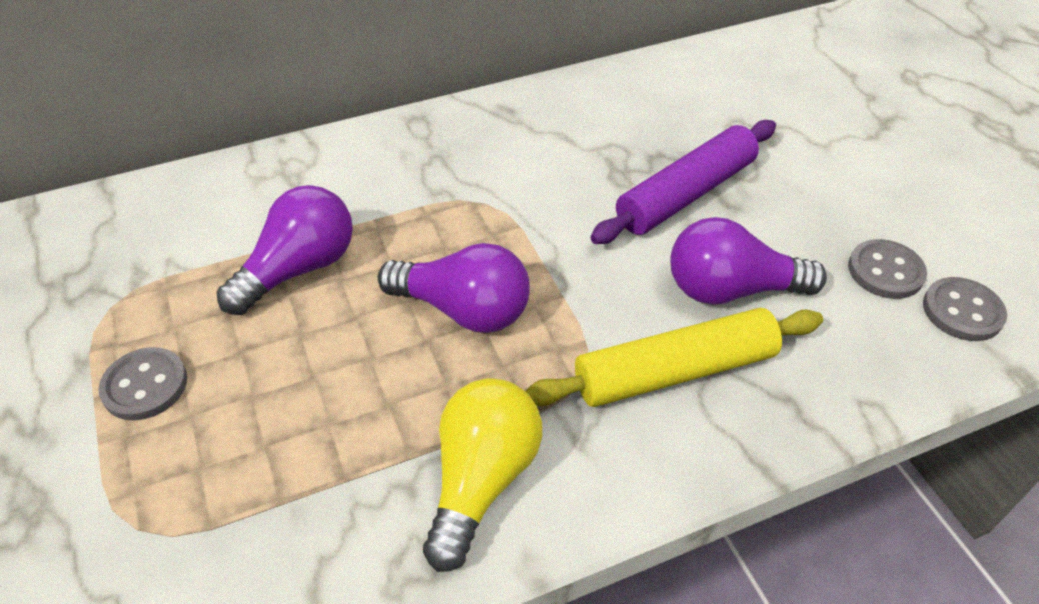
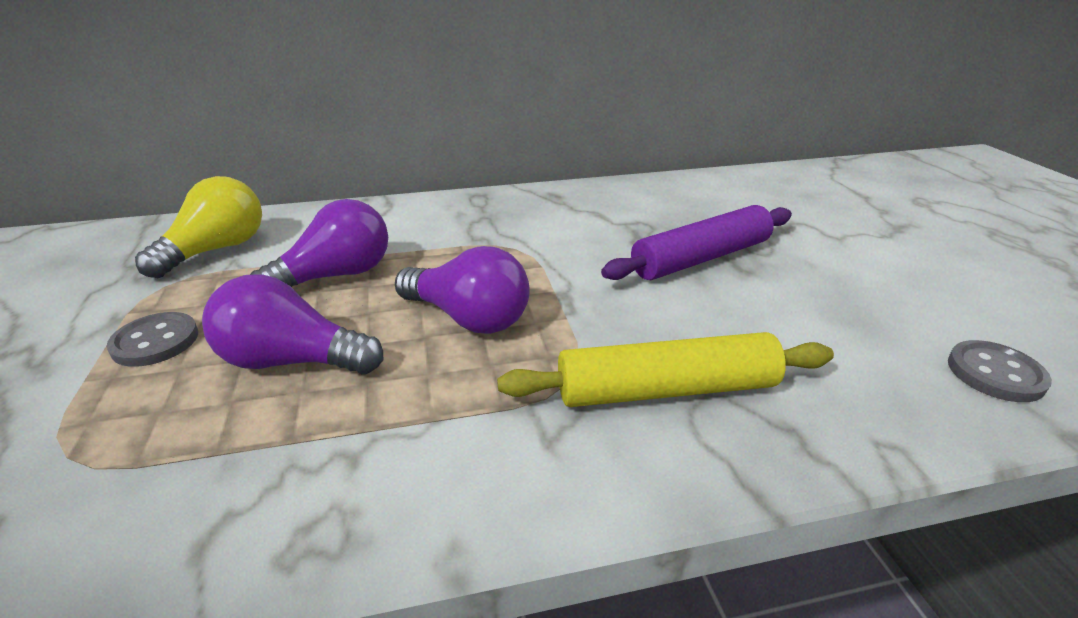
camera: 10 degrees right, 15 degrees down
yellow light bulb [423,378,542,572] -> yellow light bulb moved to [135,176,262,278]
purple light bulb [670,217,827,305] -> purple light bulb moved to [202,275,383,374]
grey button [848,239,927,299] -> none

